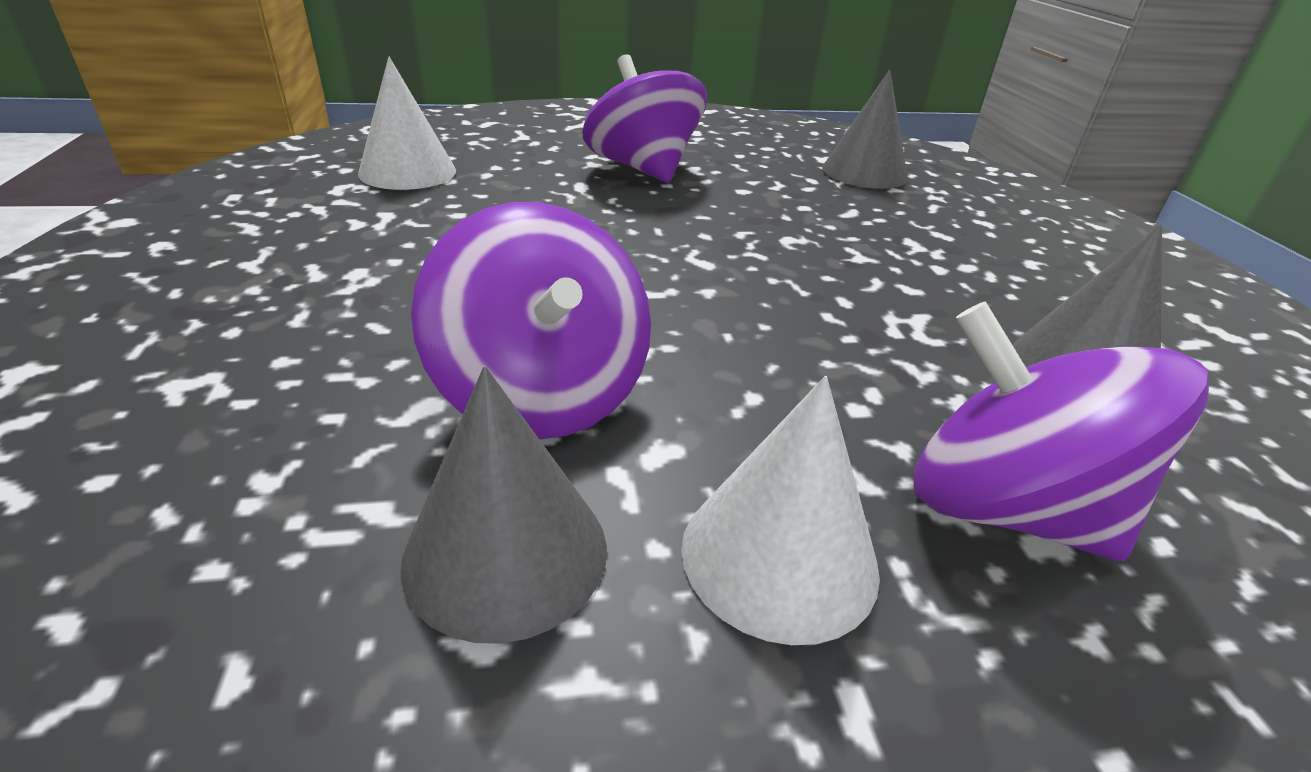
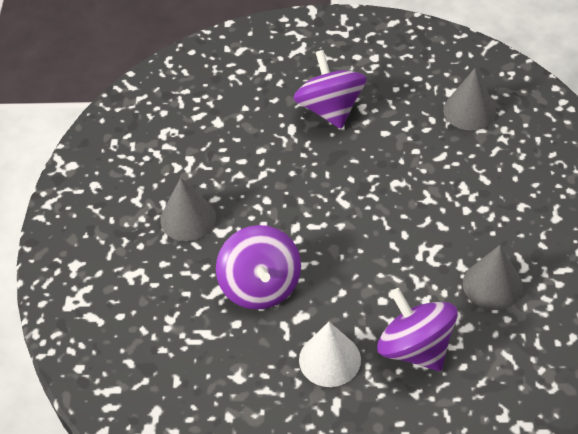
camera: 15 degrees right, 15 degrees up
white cone [358,57,456,190] -> none
grey cone [400,366,607,644] -> grey cone moved to [160,178,216,241]

